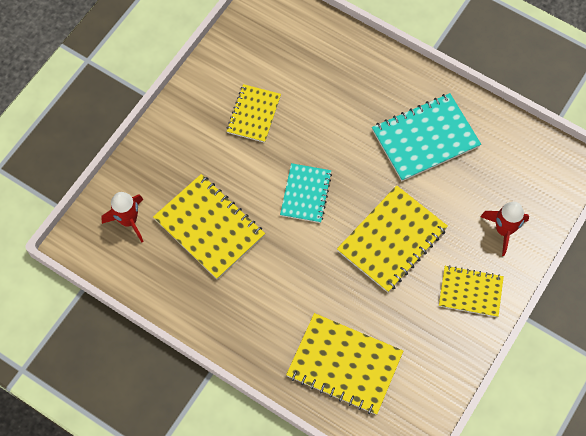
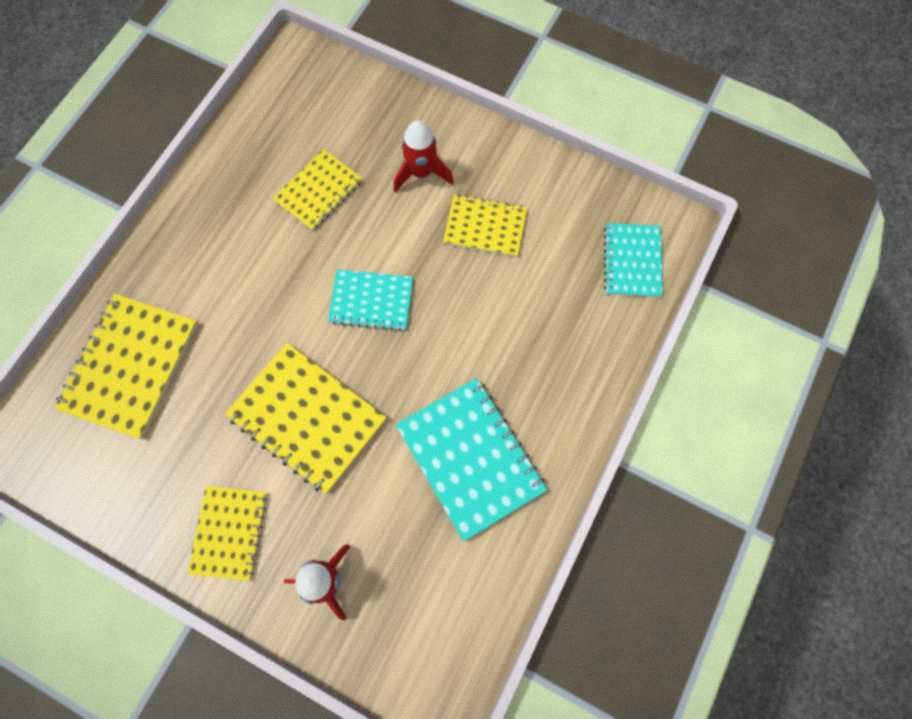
camera: 85 degrees right, 5 degrees up
red rocket [101,192,144,243] -> red rocket moved to [394,120,454,193]
yellow notebook [153,174,265,279] -> yellow notebook [273,149,362,231], size x0.63
none -> turquoise notebook [604,223,663,297]

